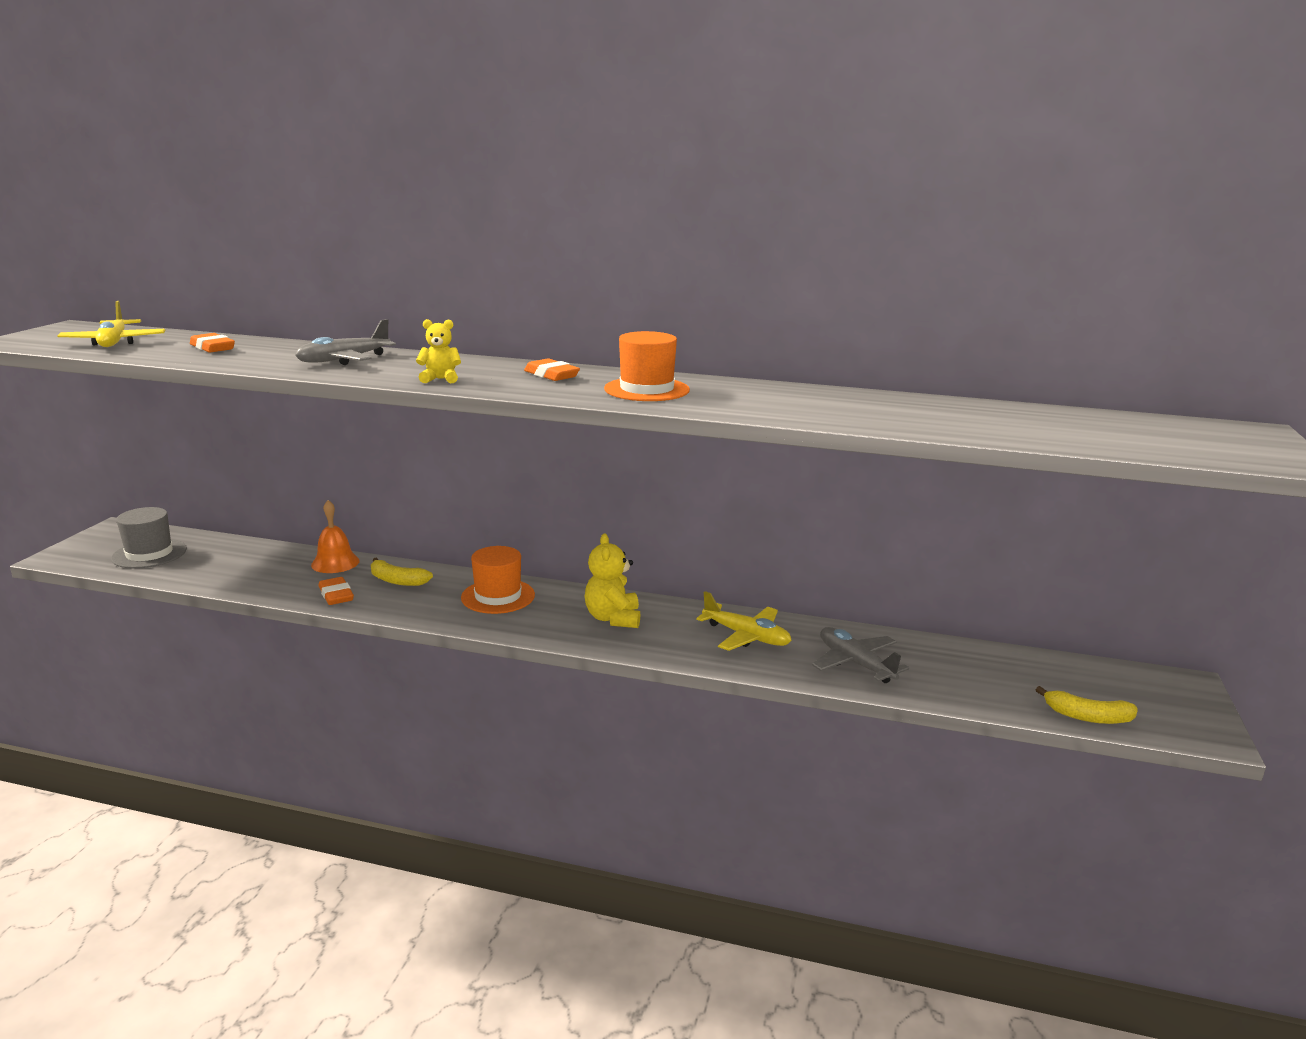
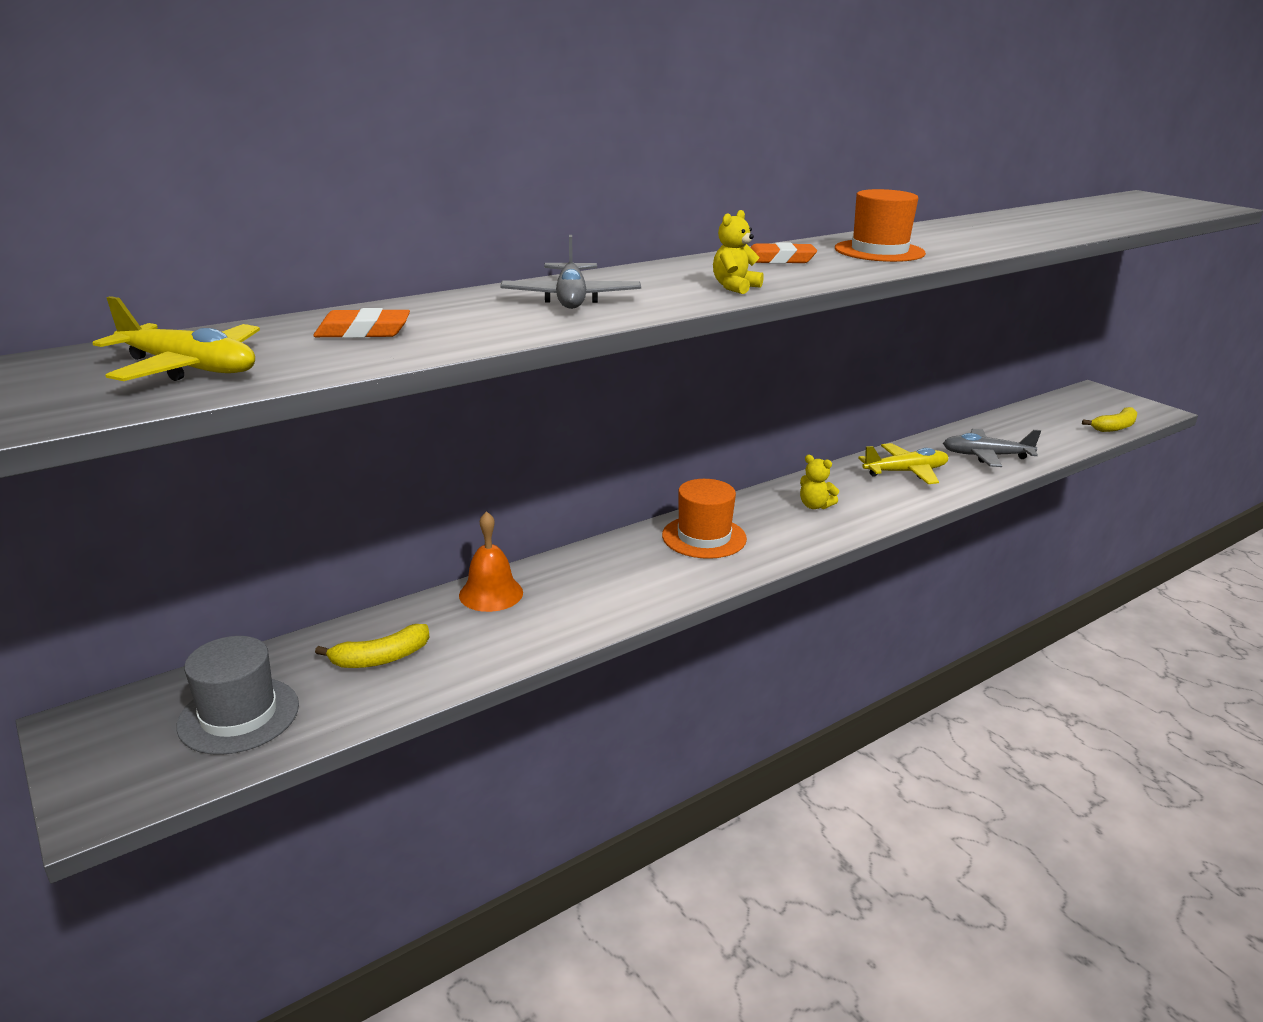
camera: 50 degrees left, 5 degrees up
orange eraser [319,577,354,605] -> none
yellow banana [371,558,433,586] -> yellow banana moved to [315,624,429,668]
yellow teddy bear [585,534,640,628] -> yellow teddy bear [800,455,839,509], size x0.62

